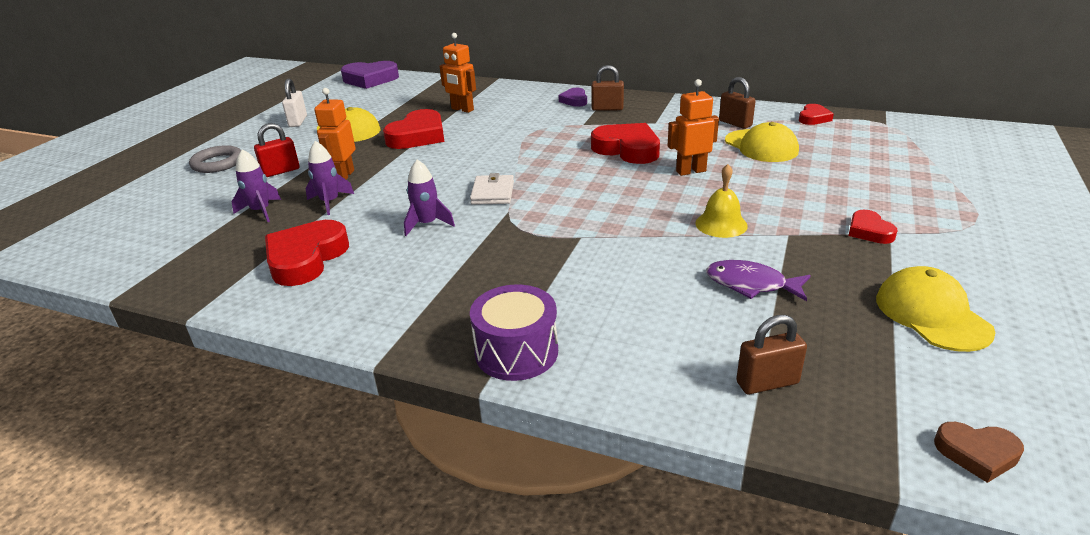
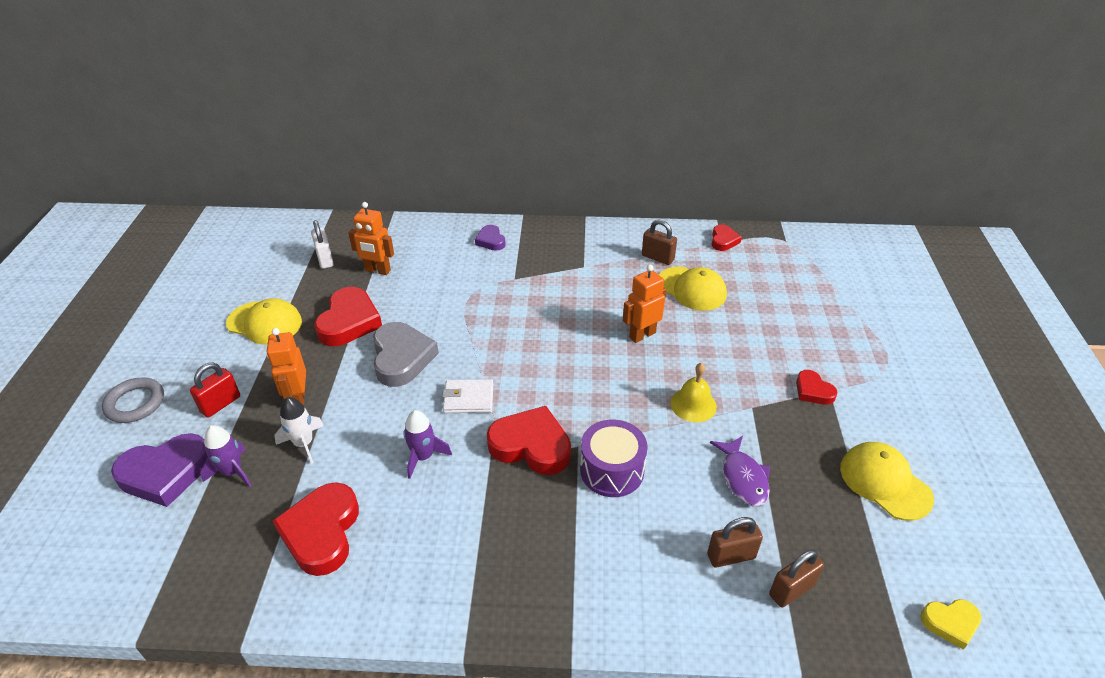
camera: 20 degrees left, 10 degrees up
white padlock [282,78,307,127] -> white padlock moved to [311,220,334,269]
purple rocket [306,141,354,215] -> white rocket [274,397,324,464]
purple heart [341,61,399,89] -> purple heart moved to [111,433,208,507]
white wallet [470,173,514,205] -> white wallet turned 75 degrees counterclockwise [442,379,493,413]
purple drum [470,285,558,381] -> purple drum moved to [580,419,648,497]
brown padlock [591,65,624,111] -> brown padlock moved to [707,517,763,568]
red heart [591,123,660,164] -> red heart moved to [487,406,571,475]
purple fish [706,260,811,301] -> purple fish turned 105 degrees counterclockwise [710,436,770,506]
brown heart [934,422,1024,483] -> yellow heart [920,599,982,650]
none -> grey heart [373,322,439,387]

